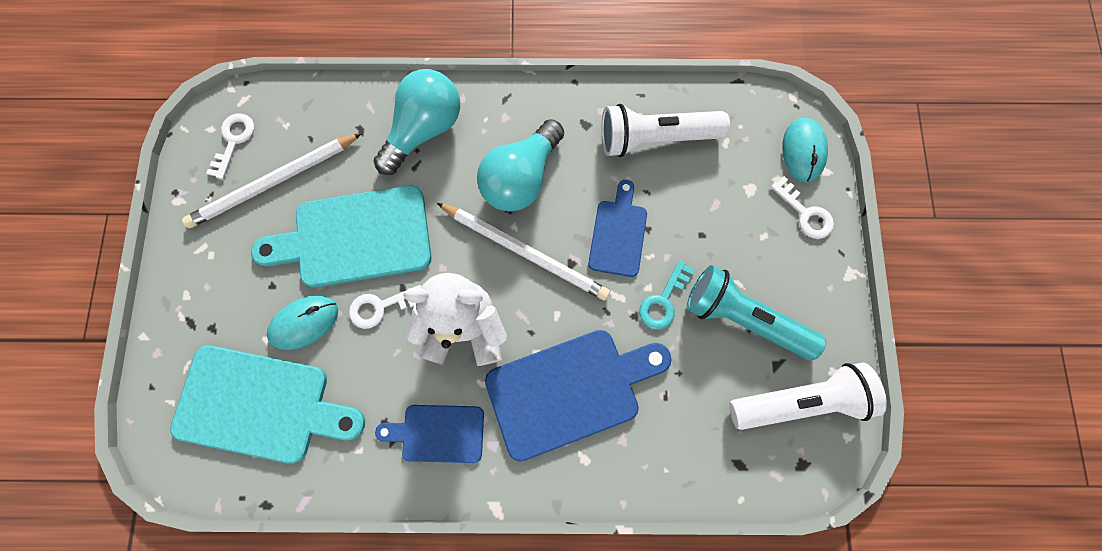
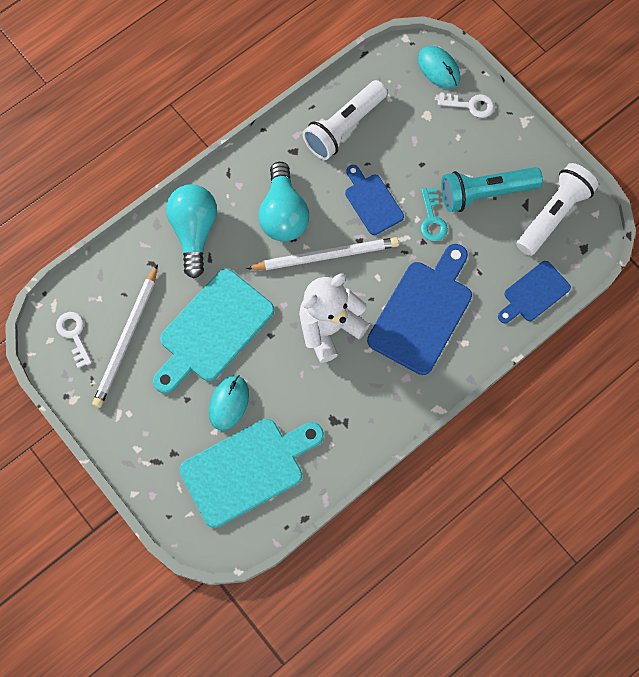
camera: 40 degrees left, 5 degrees down
white key [349,285,422,329] -> none
blue cutting board [375,405,484,463] -> blue cutting board moved to [498,261,571,323]

